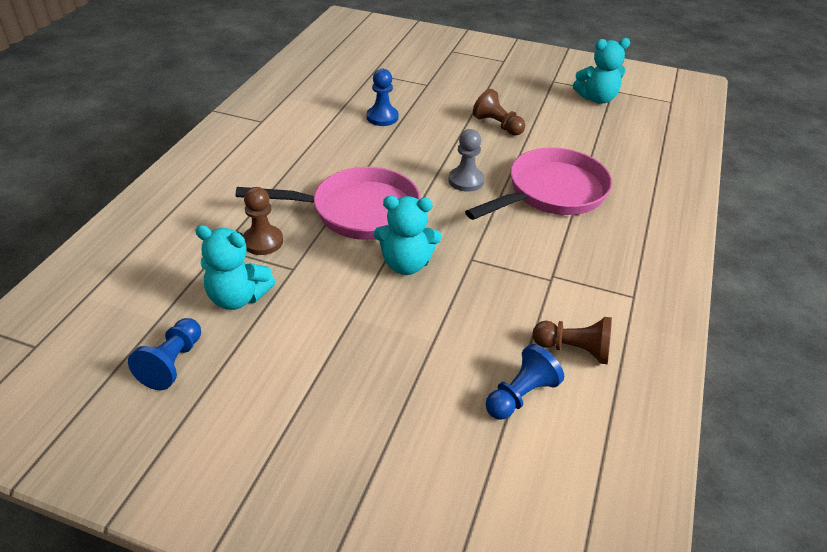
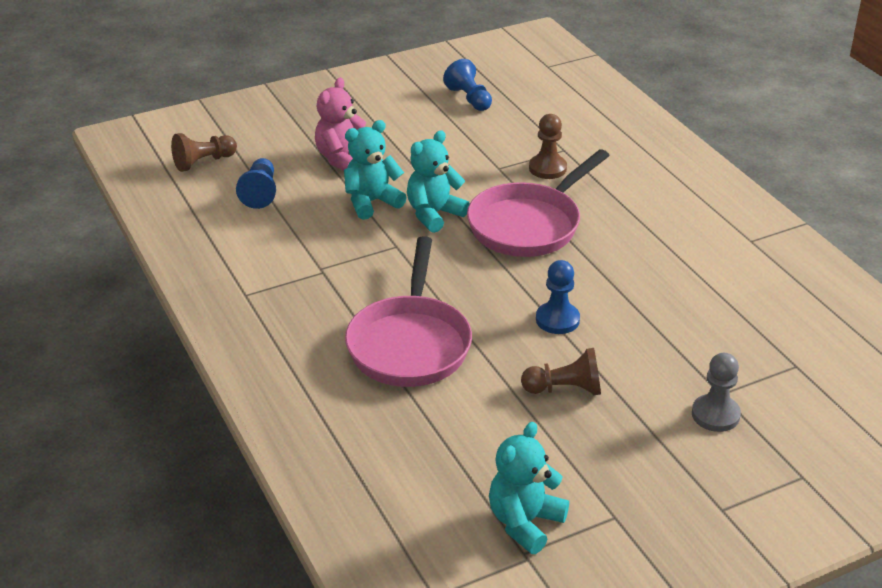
camera: 135 degrees right, 5 degrees down
turquoise teddy bear [195,225,276,310] -> turquoise teddy bear moved to [344,120,407,220]
blue pawn [367,69,399,126] -> blue pawn moved to [536,260,580,334]
grey pawn [448,129,484,192] -> grey pawn moved to [692,353,741,432]
brown pawn [533,317,612,364] -> brown pawn moved to [171,133,237,172]
none -> pink teddy bear [315,78,366,171]

